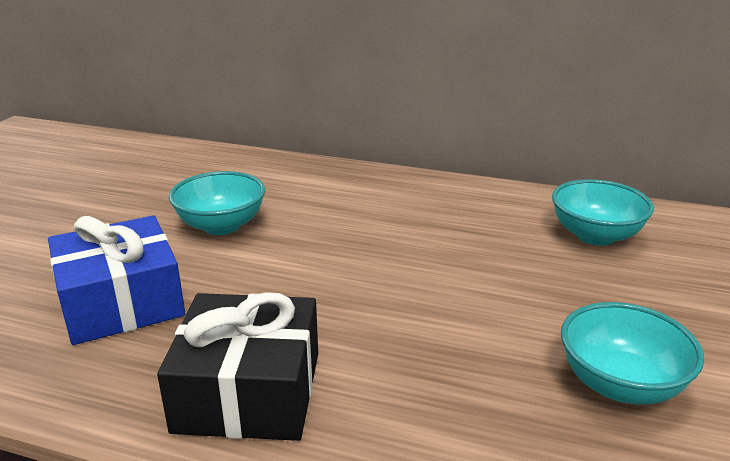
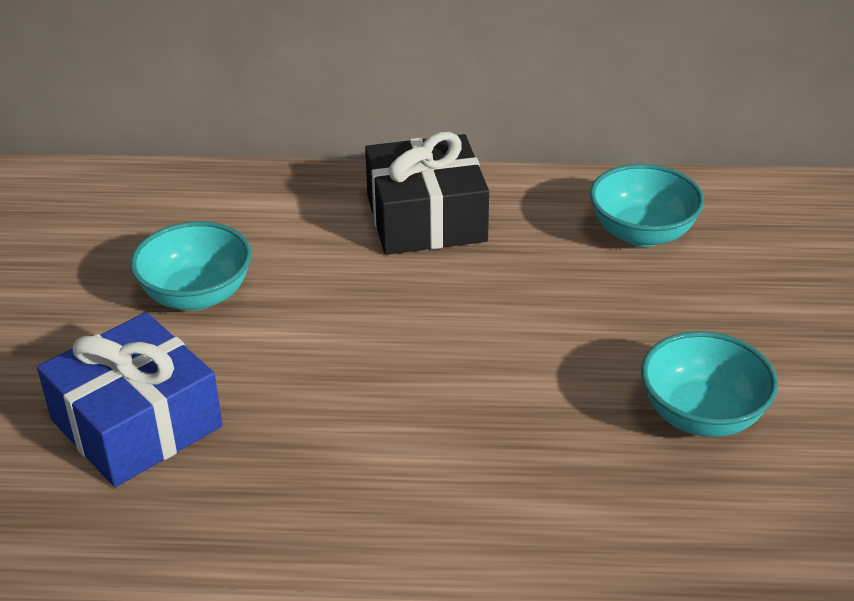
camera: 15 degrees left, 10 degrees up
black gift [157,292,318,441] -> black gift moved to [365,132,489,255]

